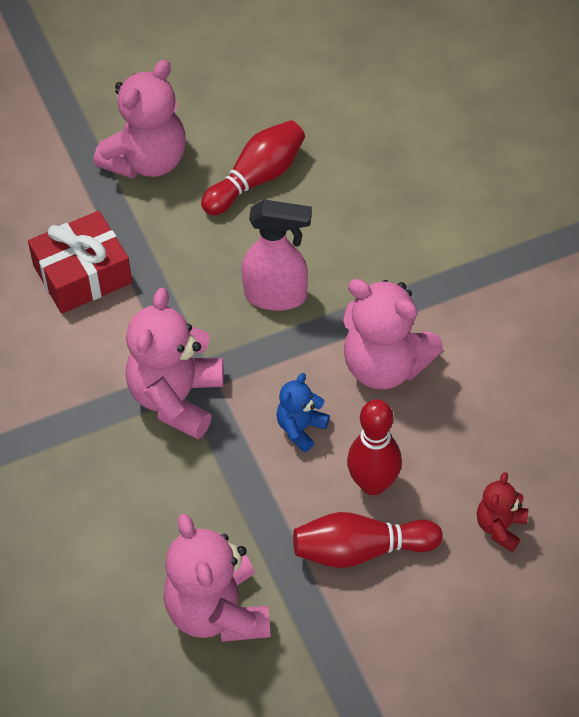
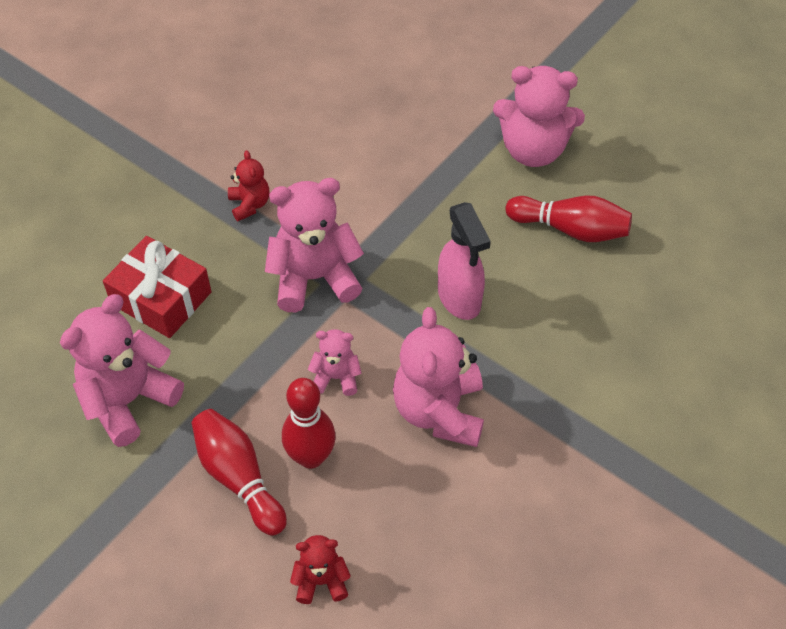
camera: 60 degrees right, 0 degrees up
red gift [28,211,132,314] -> red gift moved to [103,236,211,338]
blue teddy bear [276,373,330,452] -> pink teddy bear [308,329,362,396]
none -> red teddy bear [228,150,270,221]

